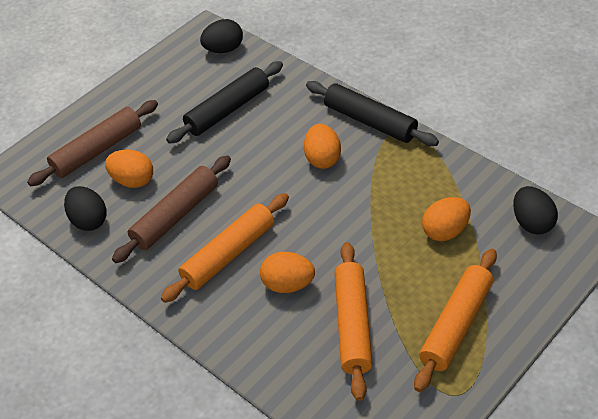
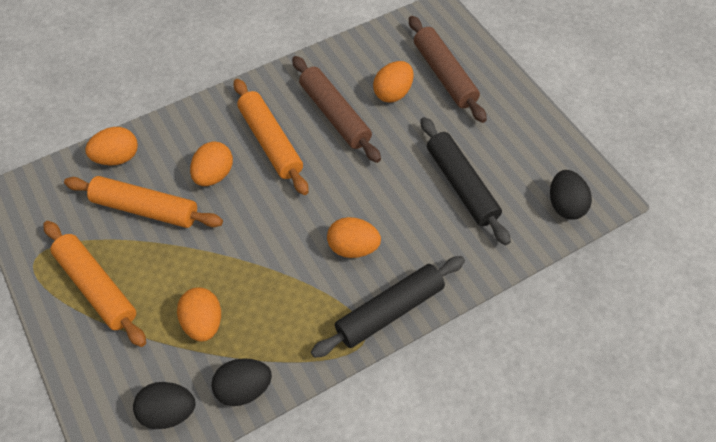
camera: 105 degrees right, 10 degrees up
black egg [64,186,107,231] -> black egg moved to [211,358,272,406]
none -> orange egg [85,127,138,165]

